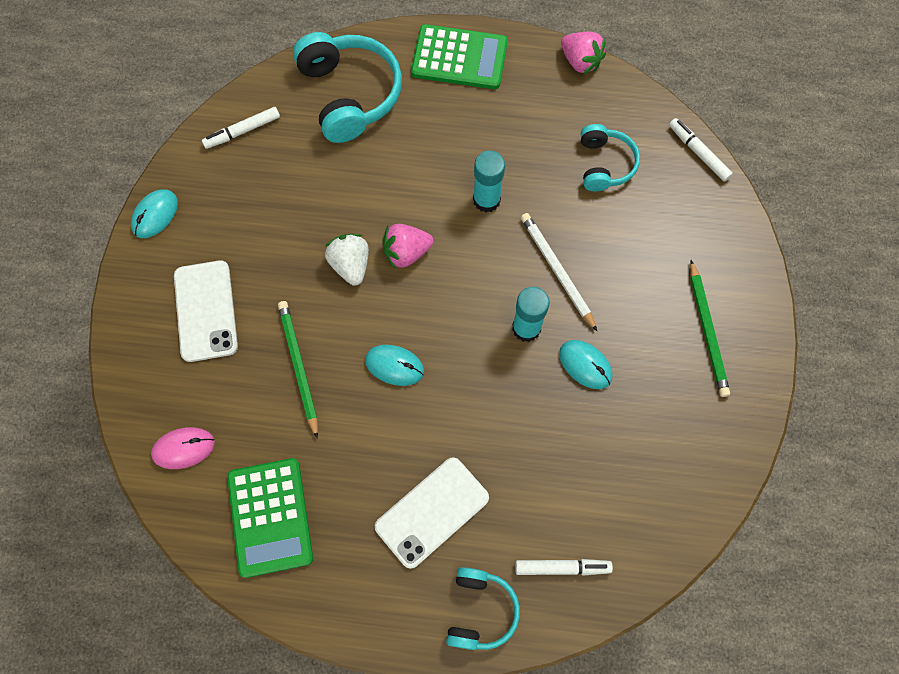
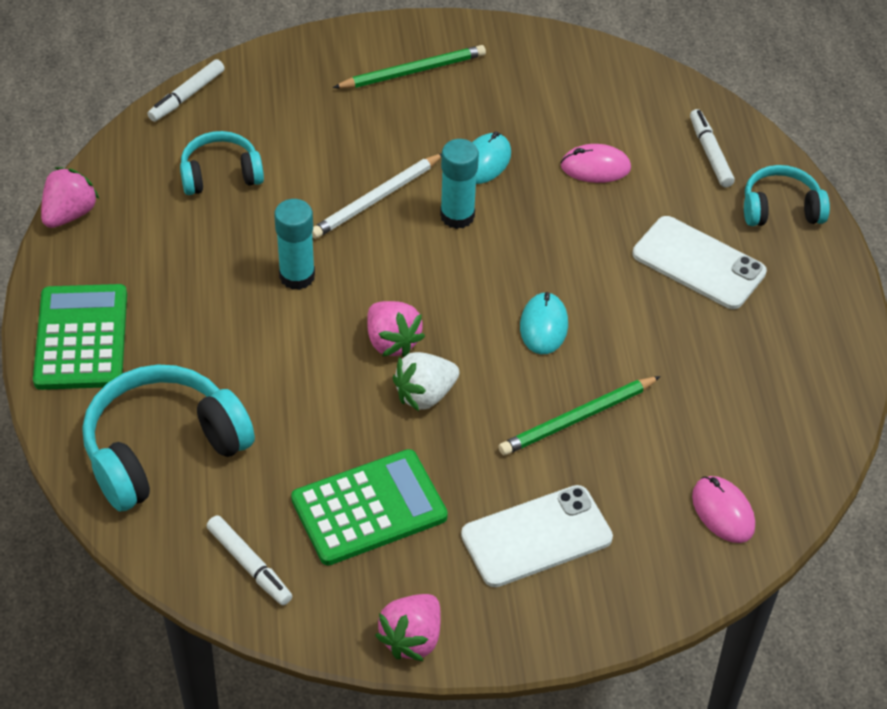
camera: 105 degrees left, 20 degrees down
turquoise mouse [131,189,178,238] -> pink strawberry [375,594,441,661]
green calculator [227,458,313,578] -> green calculator moved to [291,449,448,566]
none -> pink mouse [561,144,631,183]

